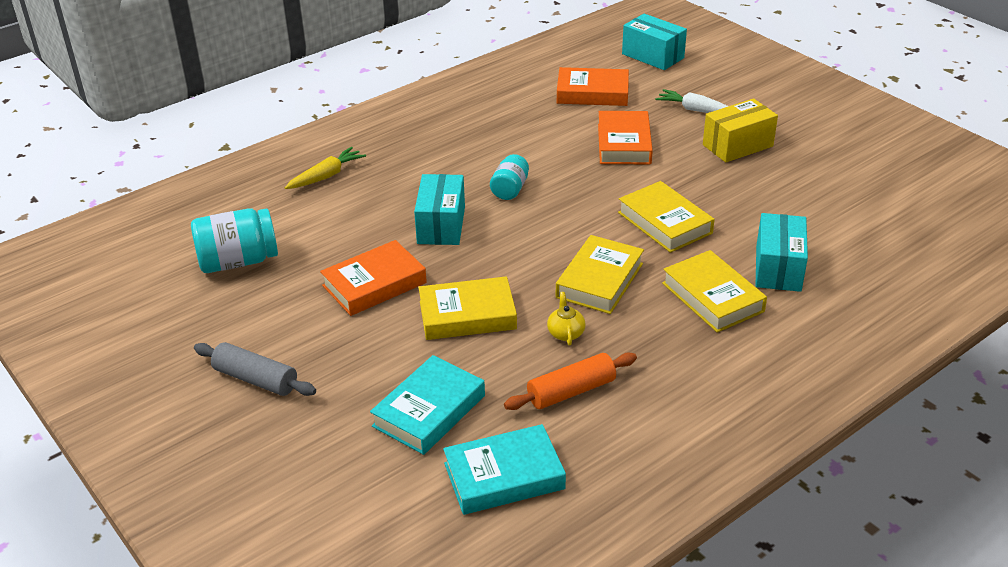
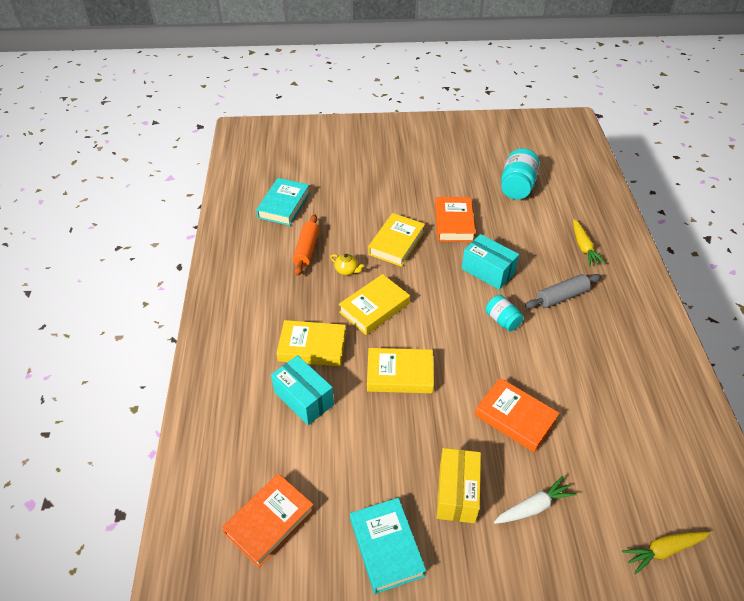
camera: 125 degrees right, 10 degrees up
grey rolling pin [194,342,316,396] -> grey rolling pin moved to [525,274,601,308]
turquoise book [370,355,485,455] -> turquoise book moved to [350,498,426,594]
yellow book [556,235,644,314] -> yellow book turned 75 degrees clockwise [339,274,410,335]
orange book [557,67,629,106] -> orange book moved to [222,473,314,568]
turquoise box [622,14,687,70] -> yellow carrot [622,531,710,574]

